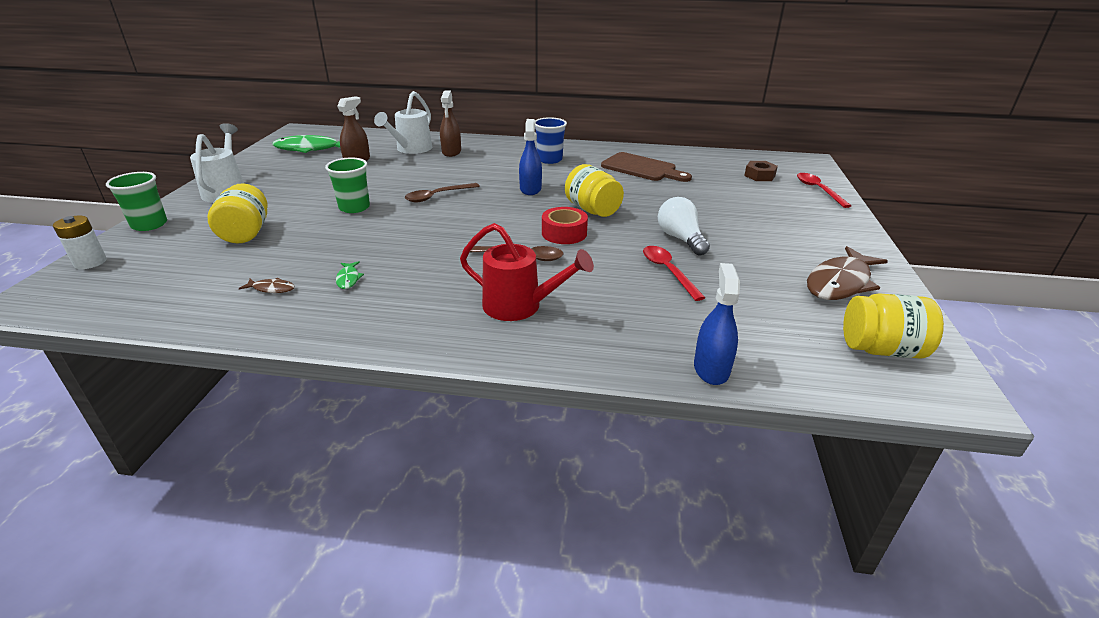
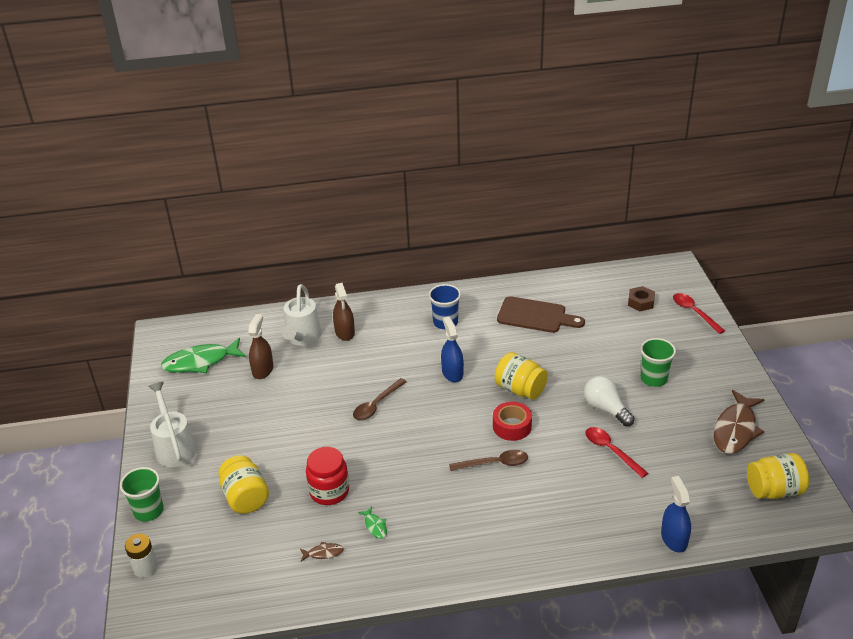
camera: 15 degrees left, 5 degrees up
green cup [325,158,370,213] -> green cup moved to [640,338,676,387]
red watering can [460,223,594,321] -> none
none -> red jar [306,447,349,505]

